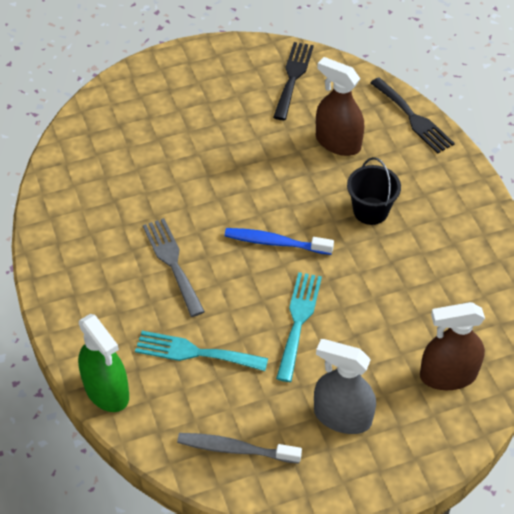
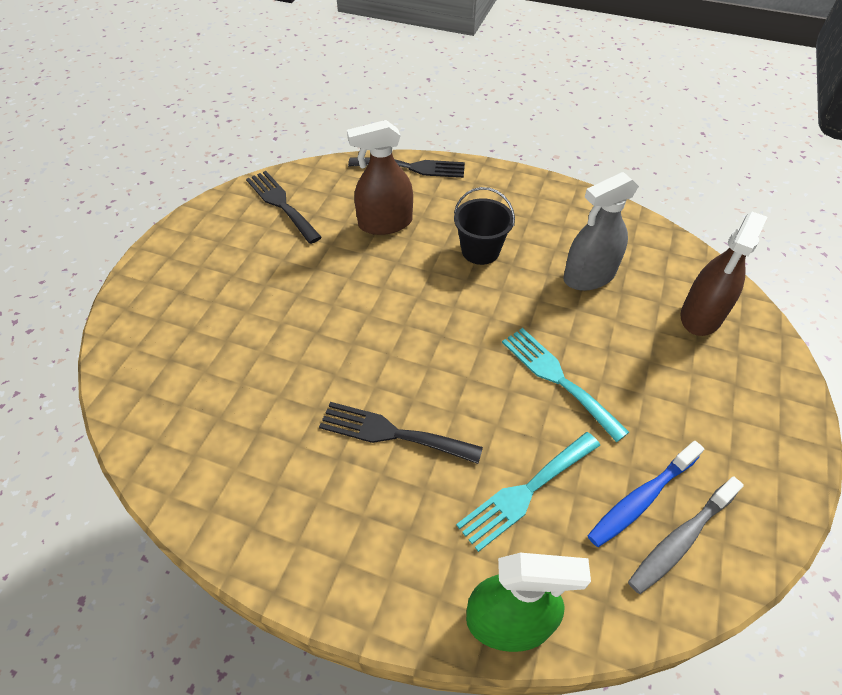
camera: 50 degrees left, 0 degrees up
grey fork [143,218,205,317] -> black fork [319,402,483,464]
blue toothbrush [224,228,334,255] -> blue toothbrush moved to [587,441,704,547]
grey spray bottle [314,339,376,434] -> grey spray bottle moved to [563,172,639,291]

